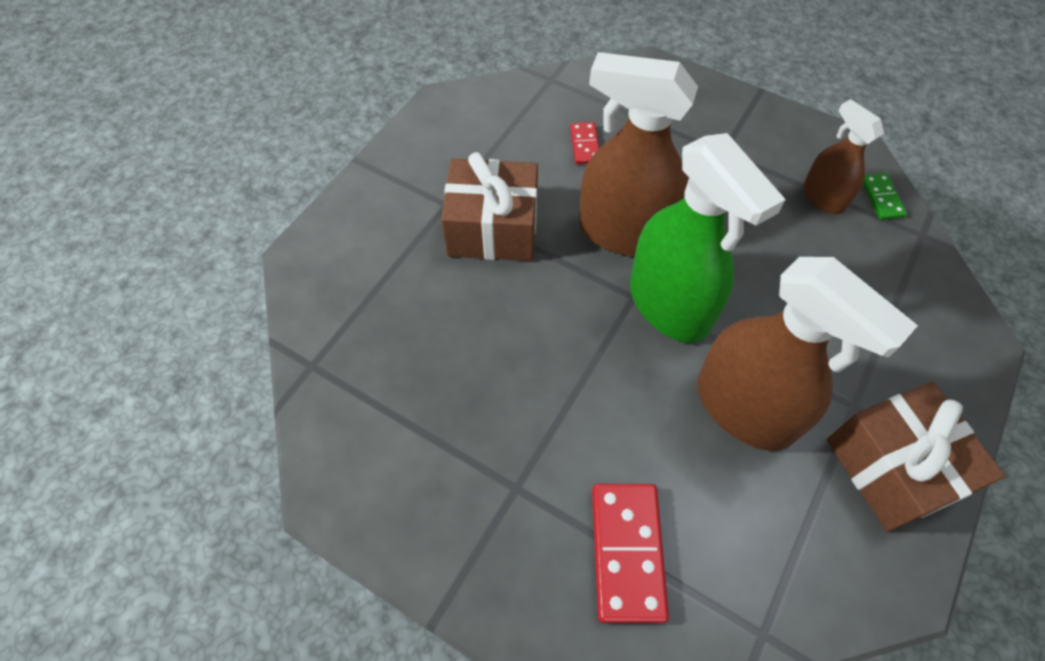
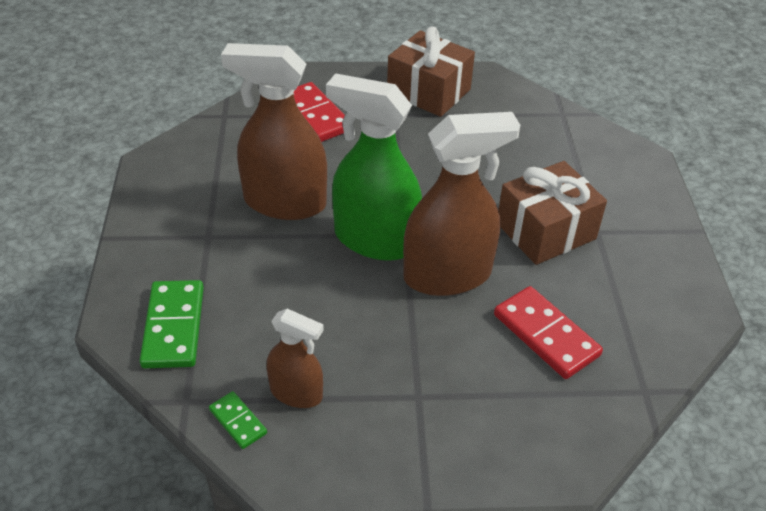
camera: 145 degrees right, 15 degrees down
red domino [570,122,599,164] -> red domino [494,286,603,379], size x1.87
brown gift [827,382,1005,532] -> brown gift moved to [387,26,475,117]
none -> green domino [139,280,204,368]

